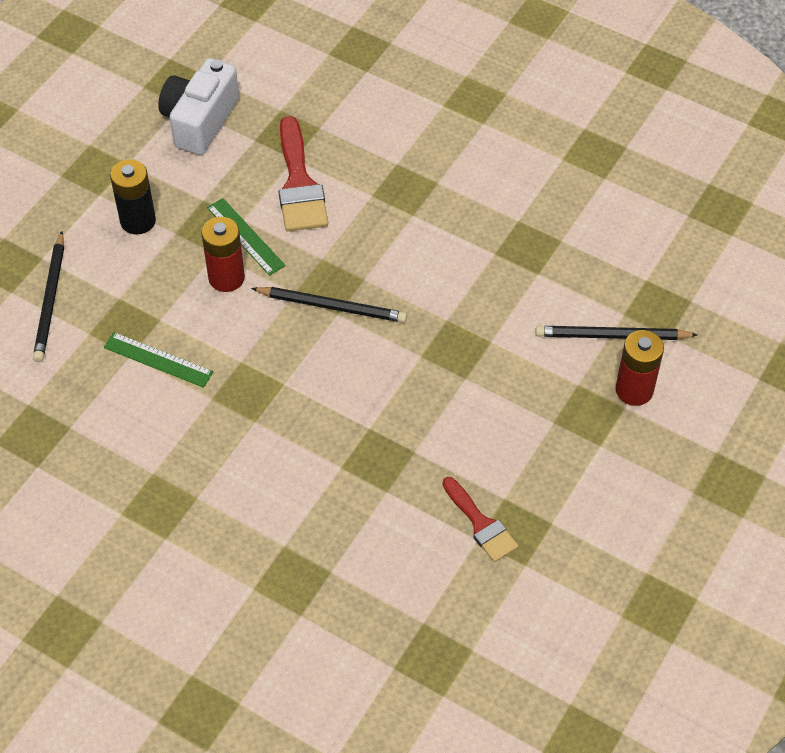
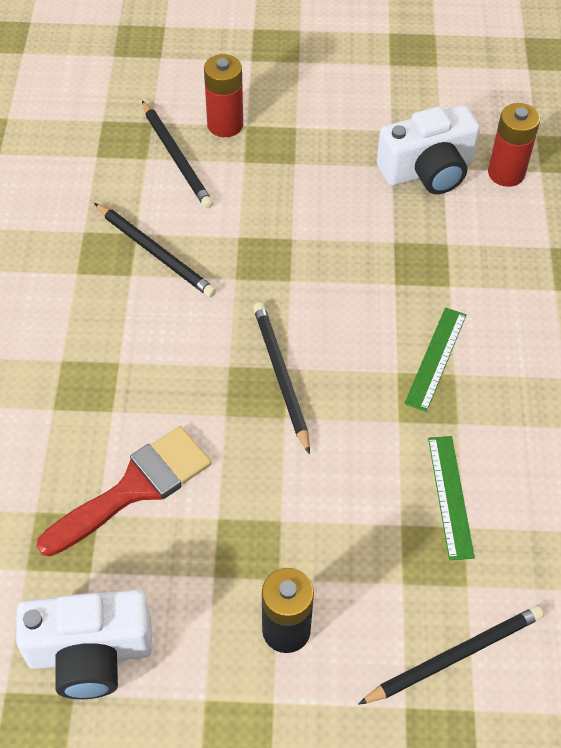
camera: 120 degrees left, 0 degrees up
red battery [201,217,245,292] -> red battery moved to [488,103,540,187]
green ruler [207,198,286,276] -> green ruler moved to [404,307,466,412]
red brush [442,477,518,562] -> white camera [377,105,480,194]
none -> black pencil [94,203,216,297]

